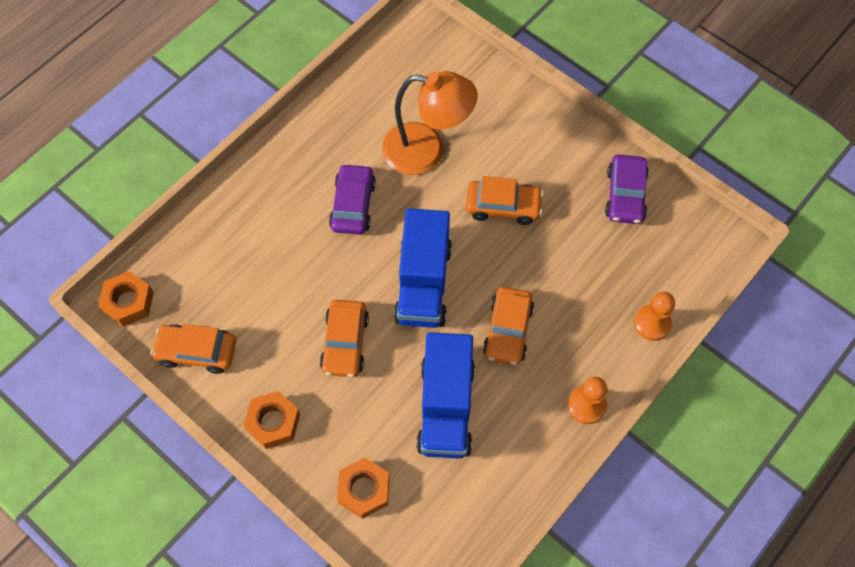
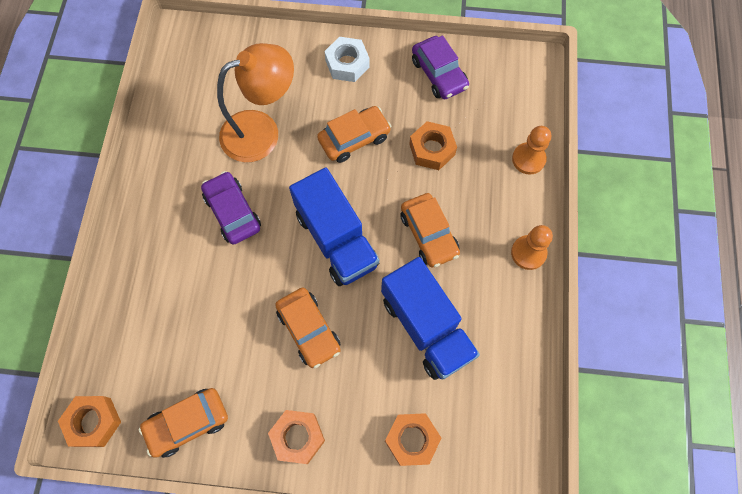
camera: 35 degrees left, 5 degrees up
none -> white nut [325,37,369,82]
none -> orange nut [409,121,457,170]

